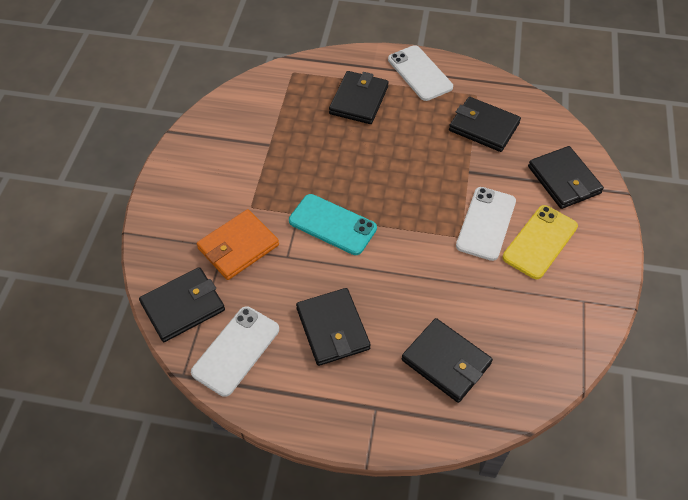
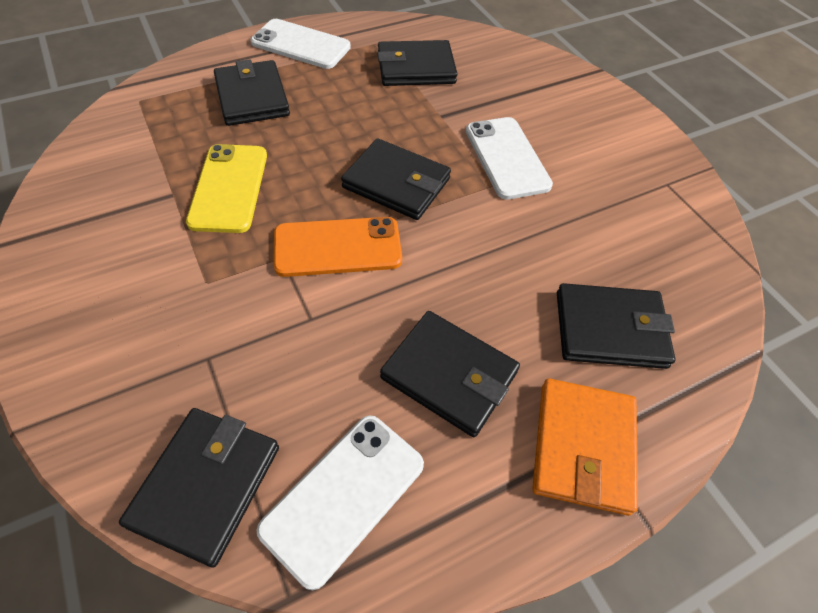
camera: 40 degrees left, 0 degrees up
white phone [191,306,279,397] -> white phone turned 45 degrees clockwise [256,415,424,590]
orange wallet [197,209,279,280] -> orange wallet moved to [532,378,638,516]
turquoise phone [289,194,377,255] -> orange phone [273,217,402,277]
yellow phone [502,205,578,279] -> yellow phone moved to [186,144,267,233]
black wallet [528,146,604,209] -> black wallet moved to [341,138,451,220]

